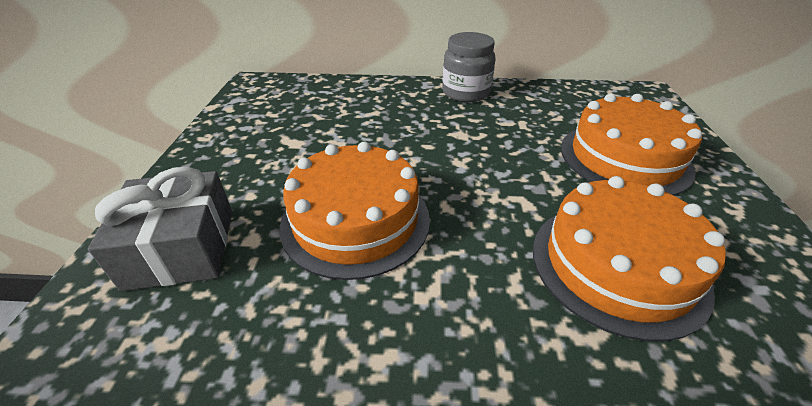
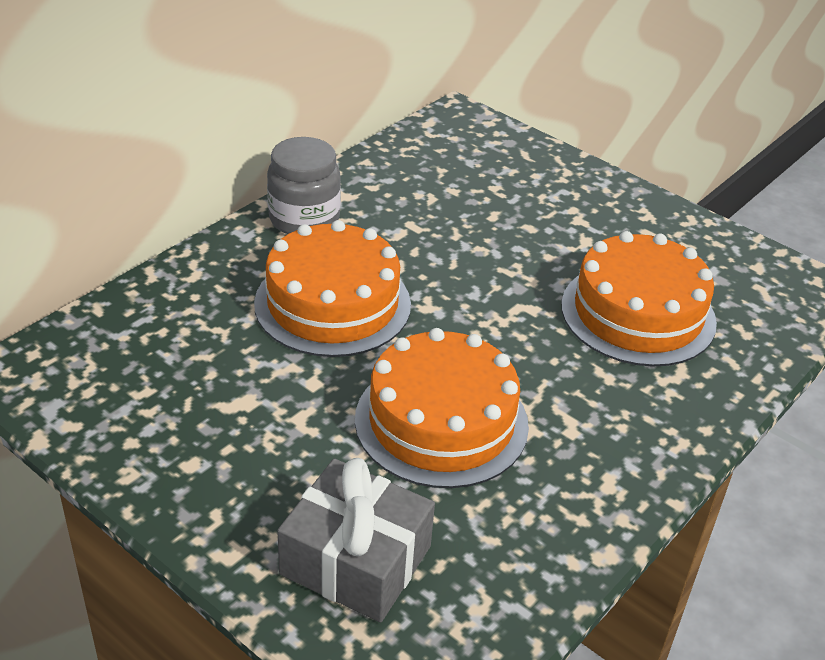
camera: 55 degrees left, 0 degrees up
orange cake [561,94,702,195] -> orange cake moved to [254,220,411,357]

